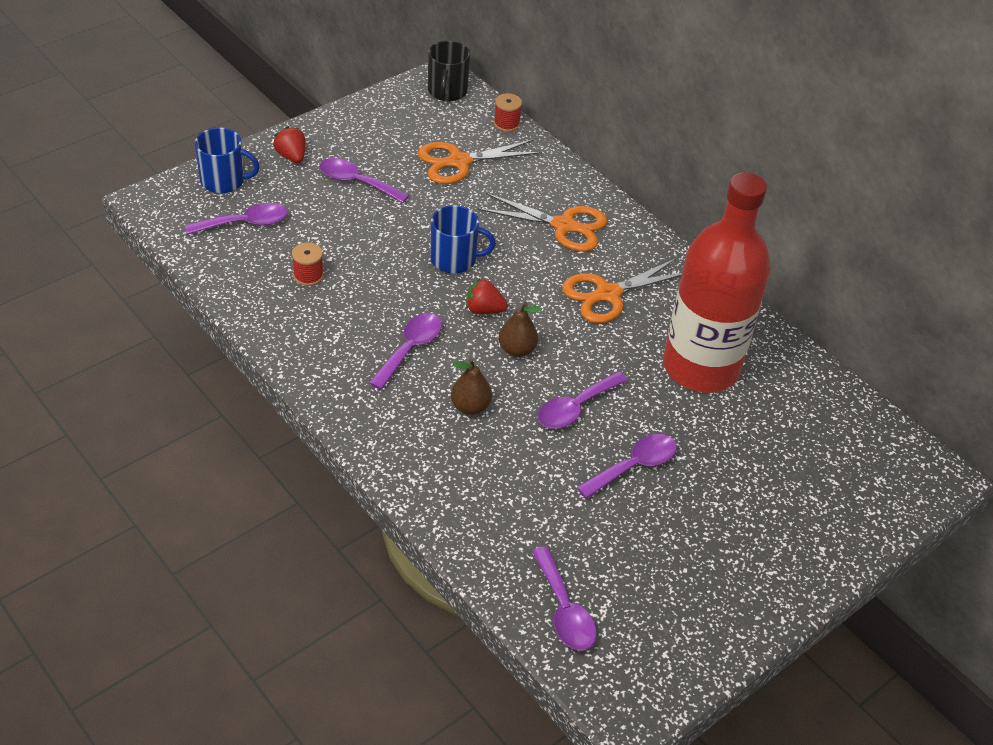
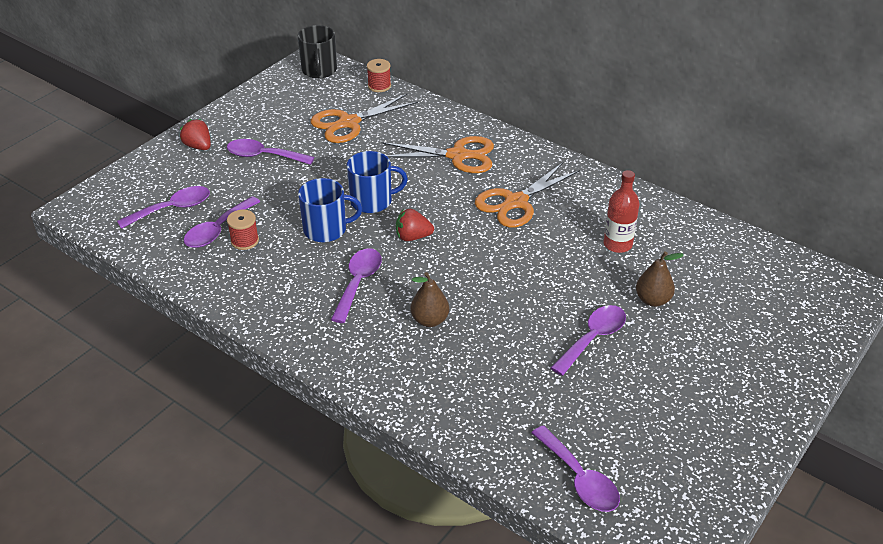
camera: 10 degrees left, 5 degrees down
blue mug [195,127,260,193] -> blue mug moved to [298,178,362,242]
brown pear [498,302,542,357] -> brown pear moved to [636,251,684,307]
purple spoon [537,372,627,428] -> purple spoon moved to [184,196,261,248]
red bottle [663,172,771,393] -> red bottle [603,170,639,253], size x0.41

